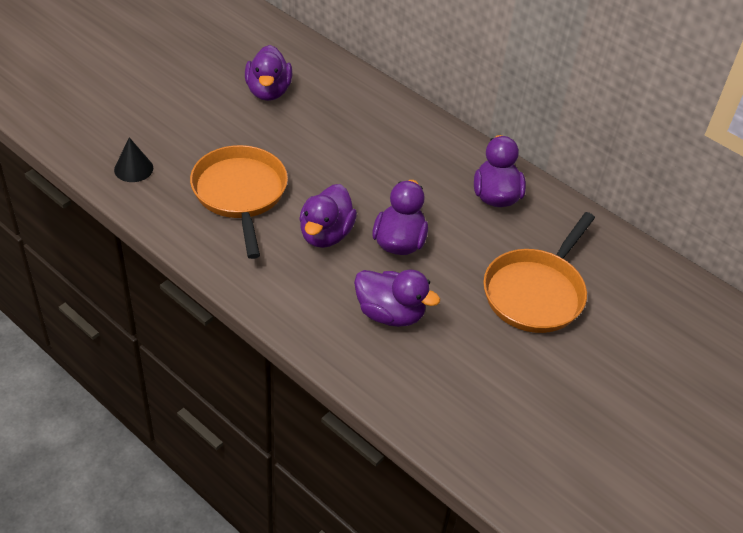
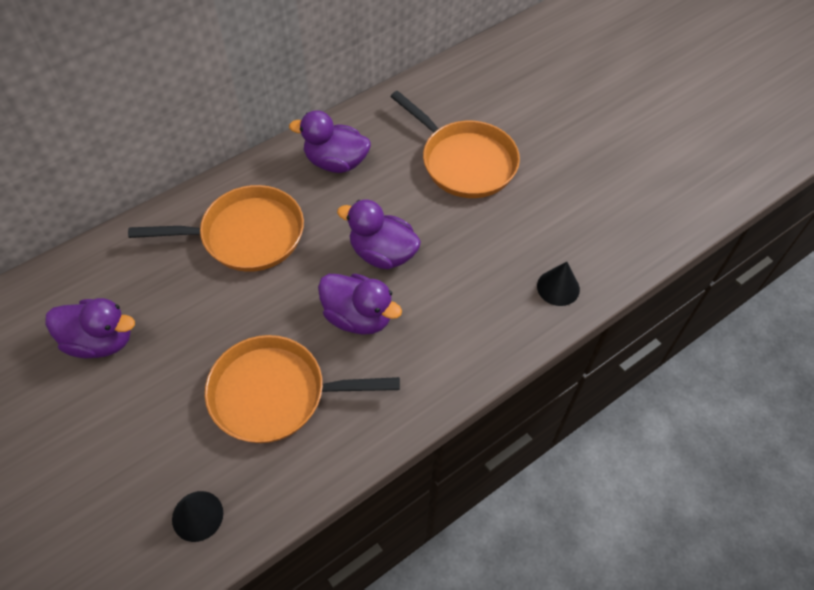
camera: 75 degrees left, 10 degrees up
purple duck [354,270,440,327] -> none
none -> orange pan [128,185,304,272]
none -> black cone [537,262,580,306]

